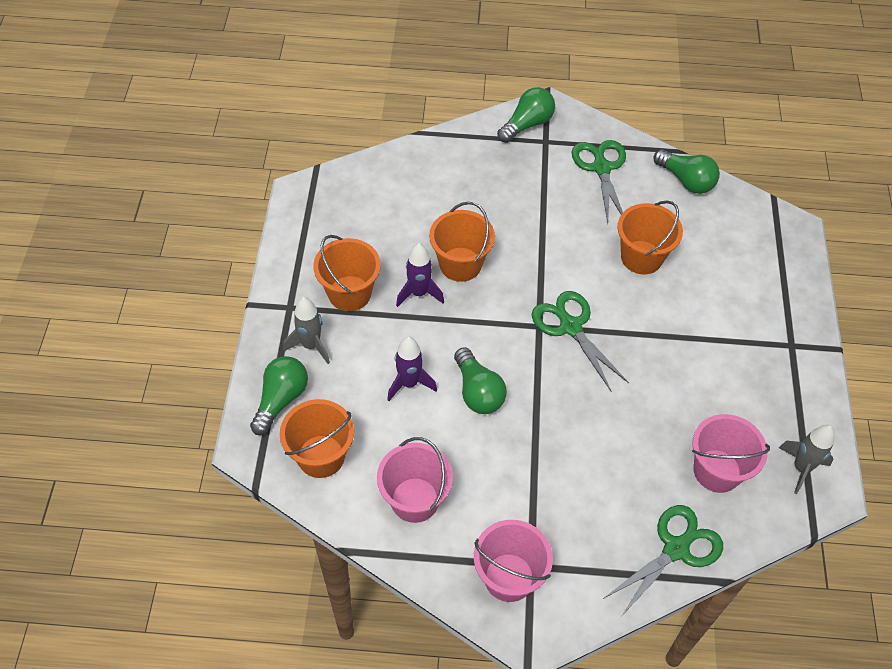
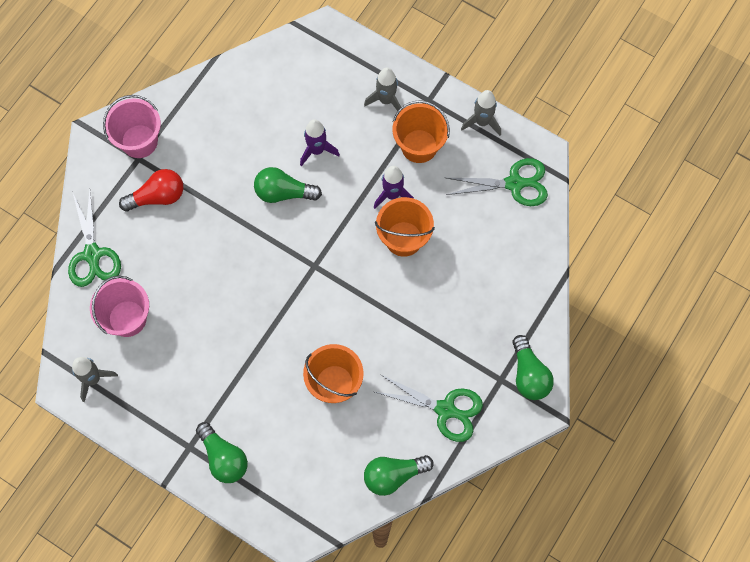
camera: 120 degrees right, 15 degrees up
green light bulb [250,356,308,435] -> green light bulb moved to [196,422,248,483]
orange bucket [280,399,354,478] -> none
pink bucket [377,437,453,523] -> none
green scissors [532,291,629,392] -> green scissors moved to [446,158,548,206]
none -> red light bulb [119,169,183,211]
none -> grey rocket [461,90,501,136]

